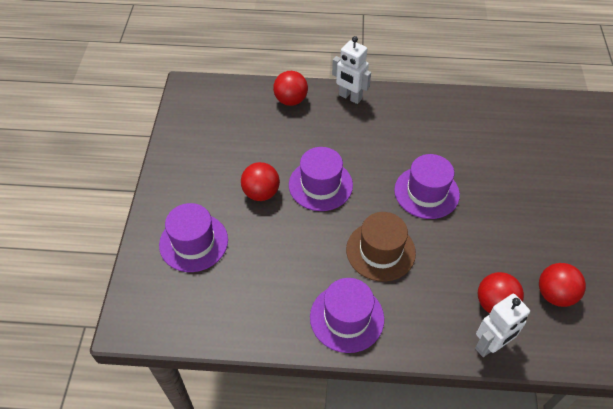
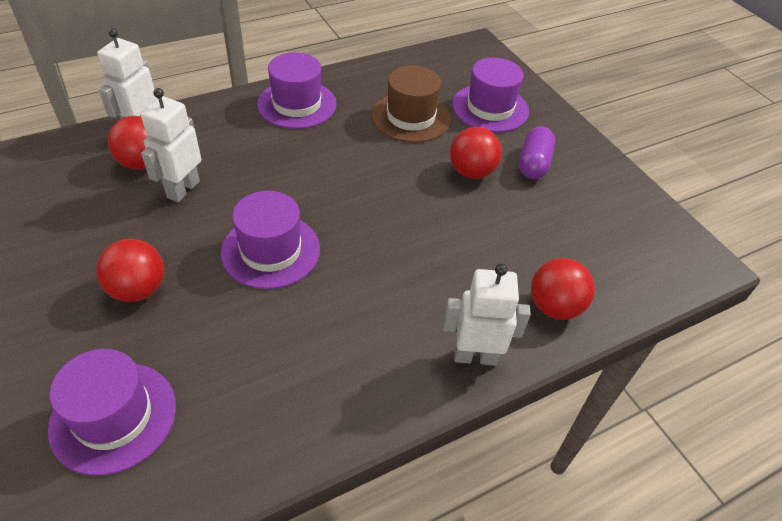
camera: 145 degrees right, 5 degrees down
purple hat [289,147,353,211] -> purple hat moved to [48,349,176,476]
brown hat [346,212,416,282] -> brown hat moved to [372,66,451,143]
red ball [539,263,586,307] -> red ball moved to [96,239,164,302]
none -> white robot [141,88,201,202]
none -> purple capsule [519,126,555,179]

